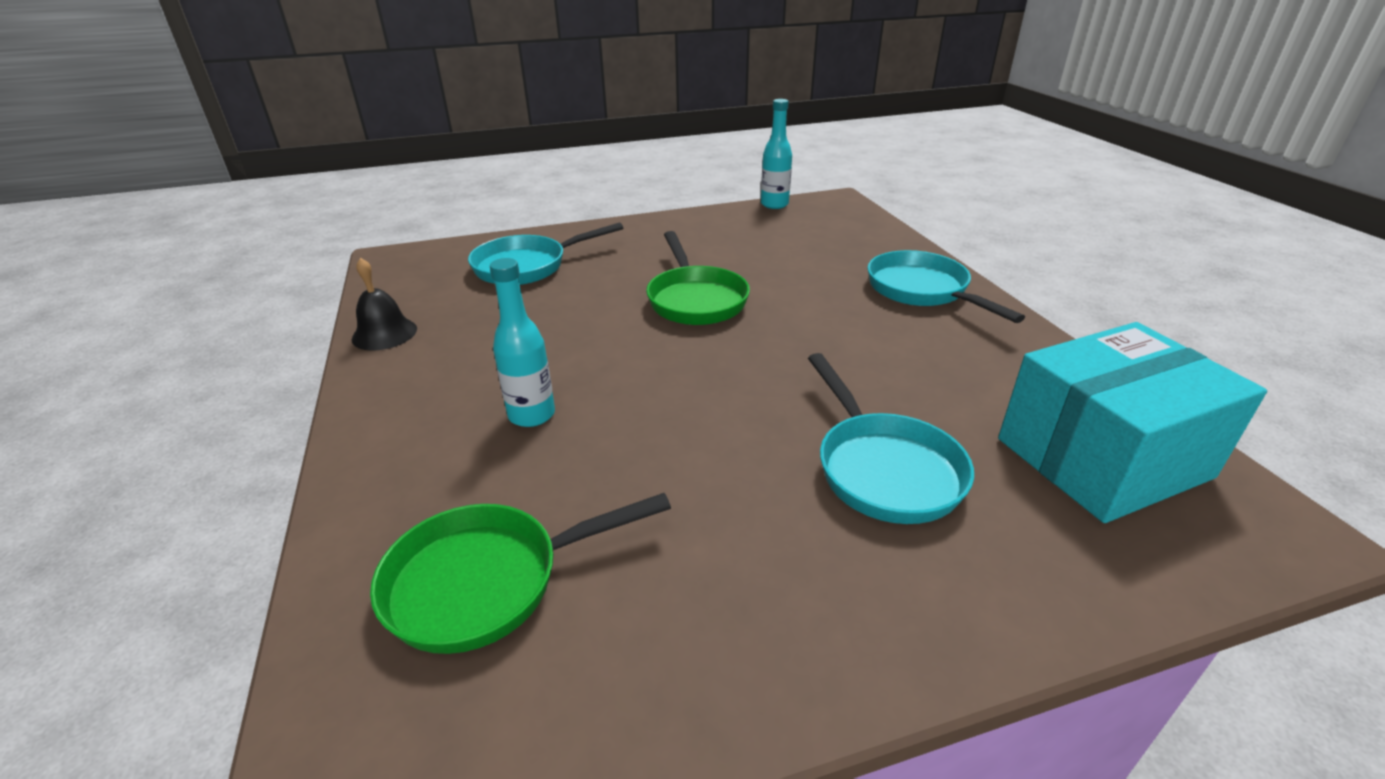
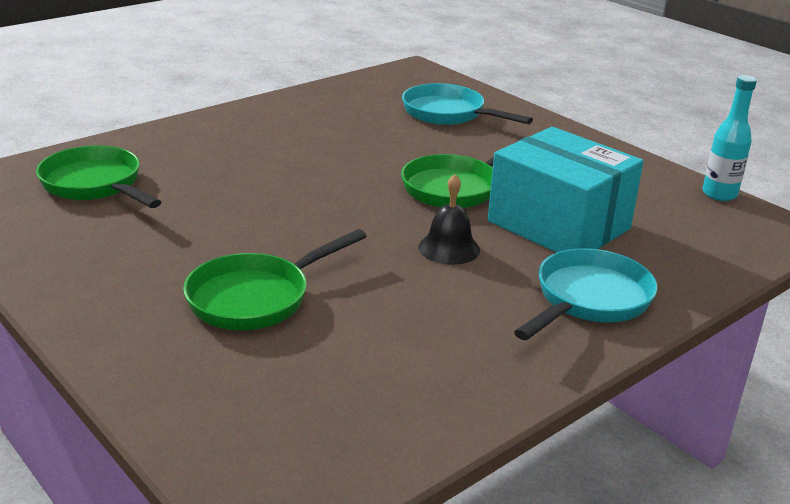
camera: 65 degrees right, 5 degrees down
black bell [352,258,417,351] -> black bell moved to [418,174,480,265]
turquoise bottle [490,258,555,427] -> none
turquoise pan [808,353,974,524] -> green pan [183,229,367,330]
turquoise box [998,322,1267,523] -> turquoise box moved to [488,127,644,253]

